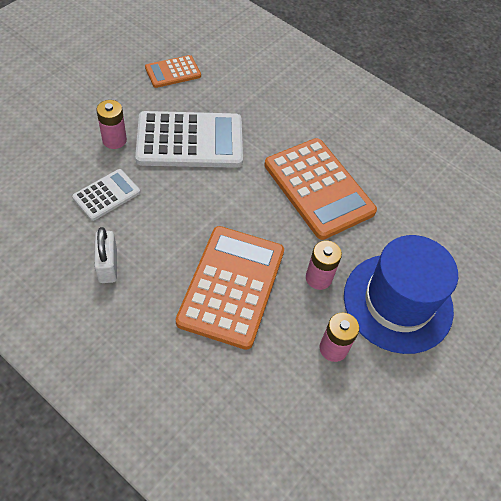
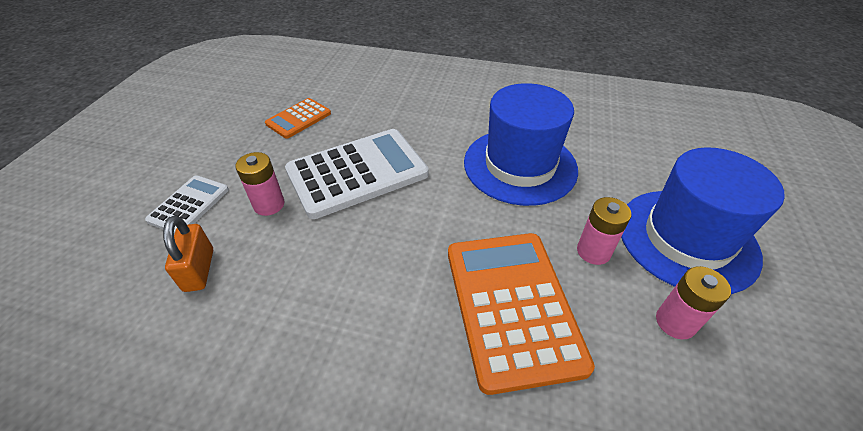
camera: 20 degrees left, 10 degrees down
white calculator [72,169,140,221] -> white calculator moved to [145,175,229,234]
white padlock [94,227,117,283] -> none
orange calculator [264,138,377,240] -> blue hat [464,83,578,206]
none -> orange padlock [163,216,213,292]

